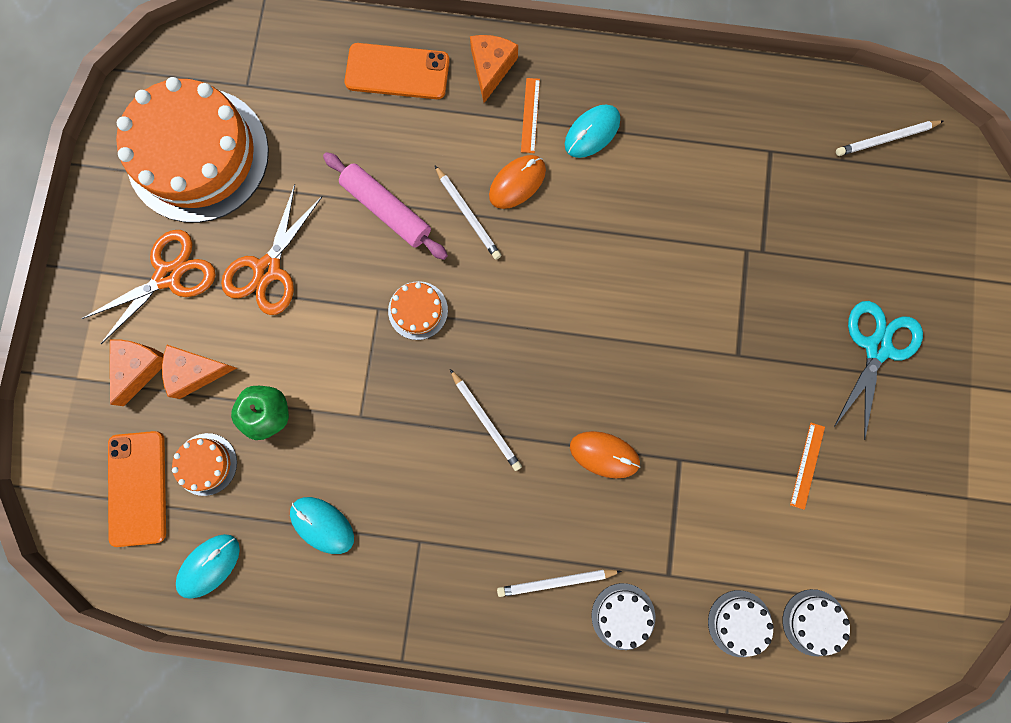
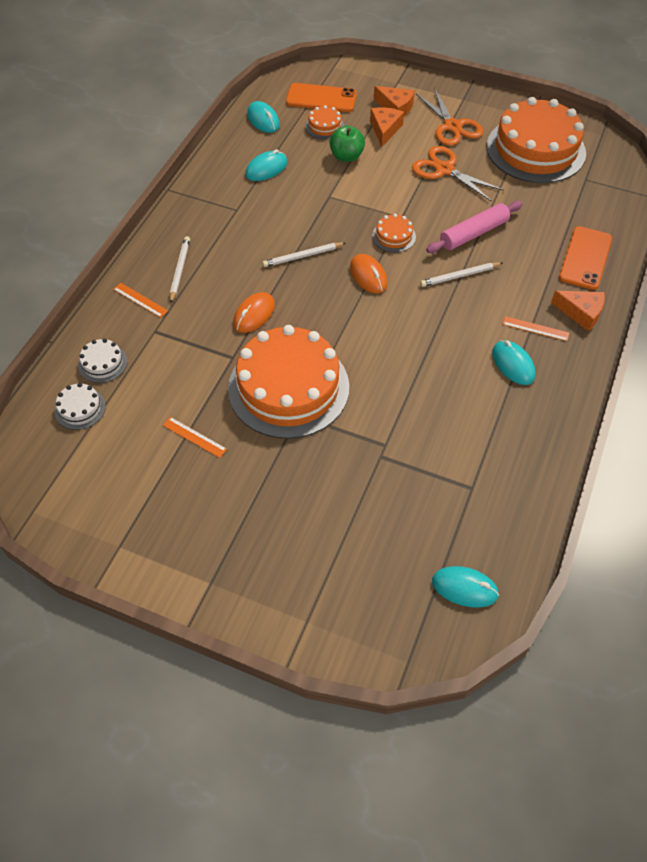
camera: 105 degrees right, 25 degrees down
orange mouse [489,155,546,209] -> orange mouse moved to [350,254,388,294]
white cake [592,583,655,650] -> orange ruler [113,283,168,318]
turquoise scissors [834,301,923,440] -> none
white pencil [836,120,944,156] -> turquoise mouse [432,566,499,608]
none -> orange cake [228,325,349,439]

